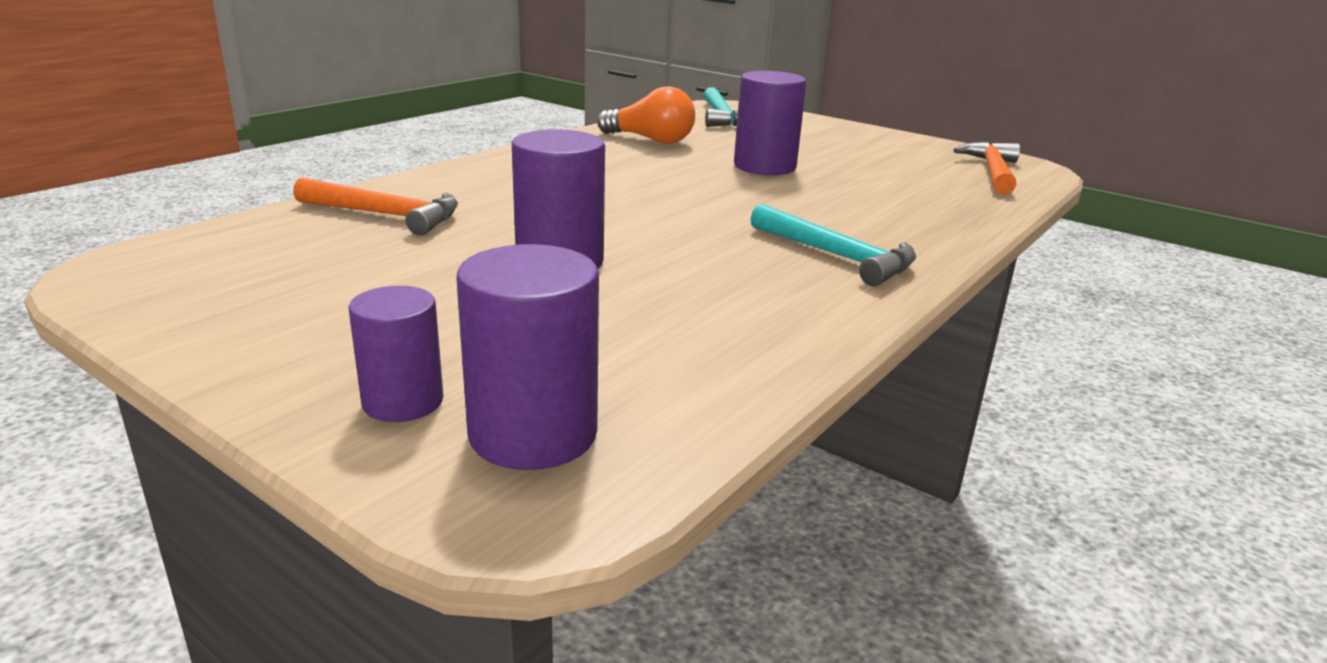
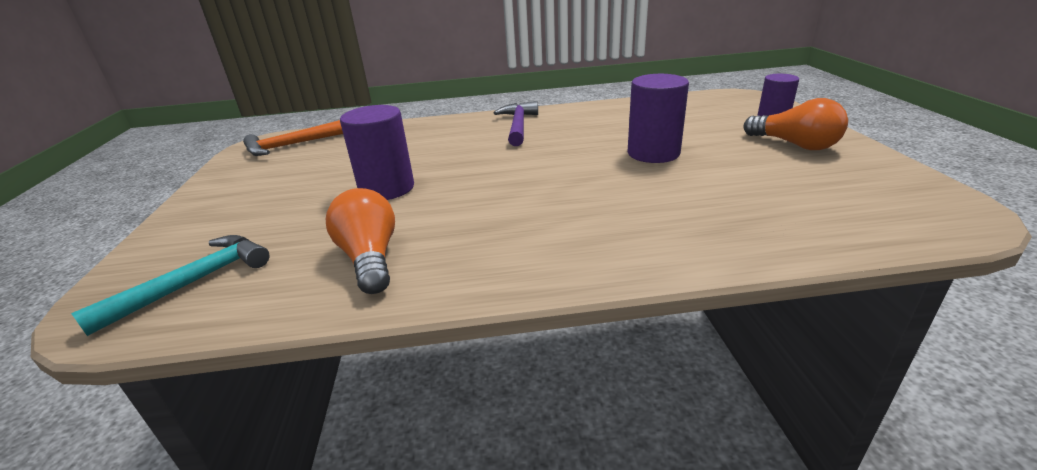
camera: 130 degrees left, 5 degrees up
orange hammer [293,177,458,235] -> none
purple cylinder [456,244,599,470] -> none
turquoise hammer [750,204,916,286] -> purple hammer [494,101,538,146]
none -> orange light bulb [744,98,848,150]

